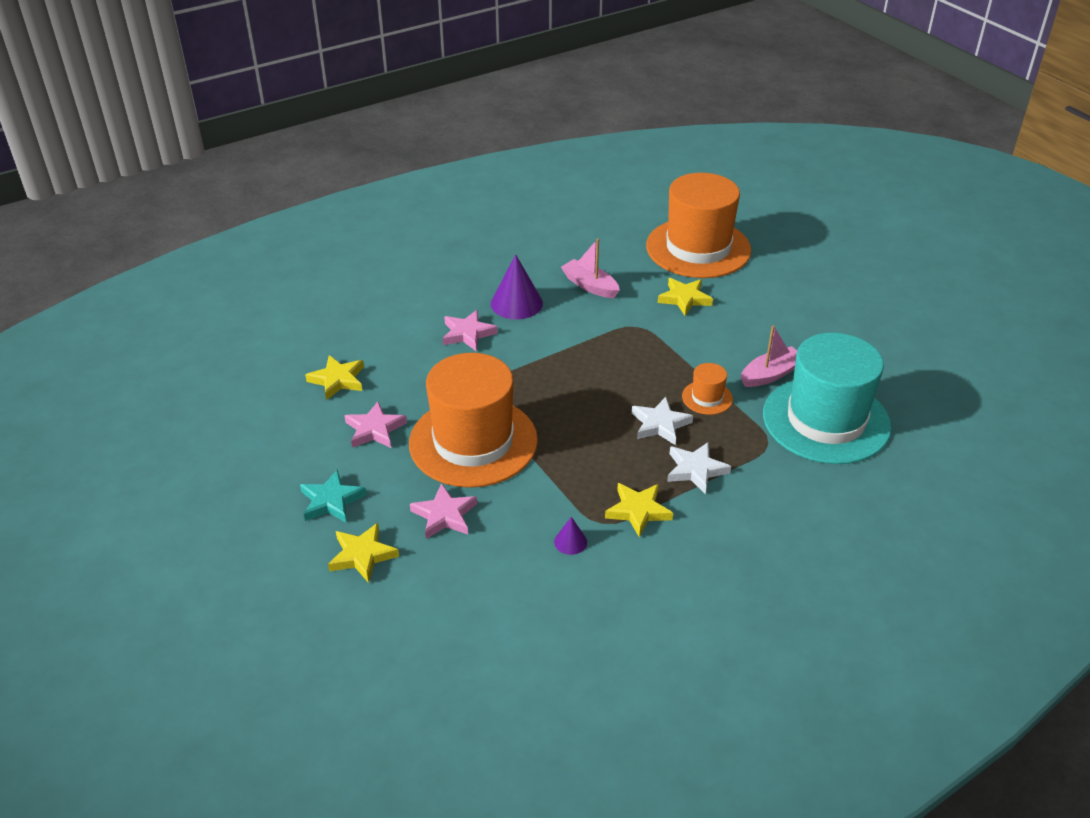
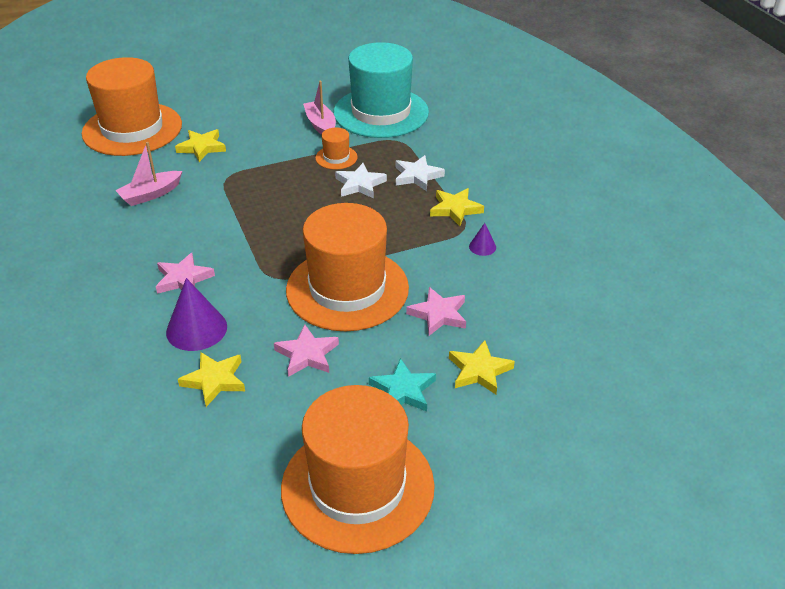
camera: 80 degrees left, 0 degrees up
purple cone [491,254,543,319] -> purple cone moved to [166,278,227,351]
none -> orange hat [281,385,435,554]

